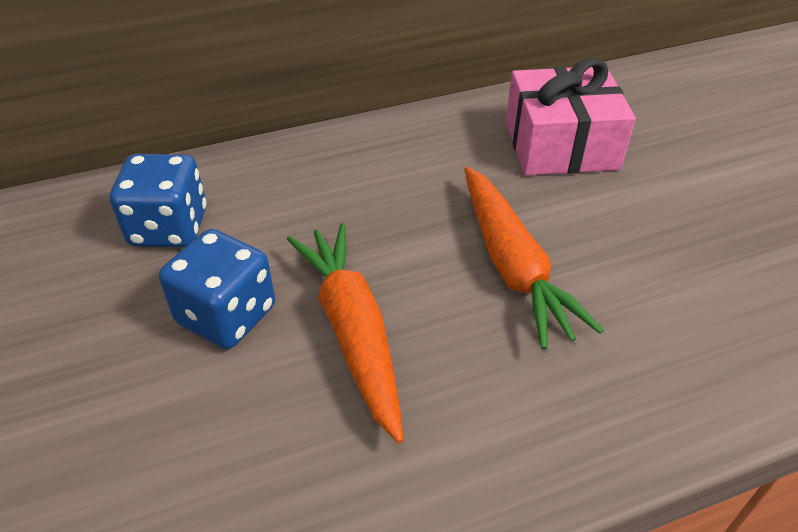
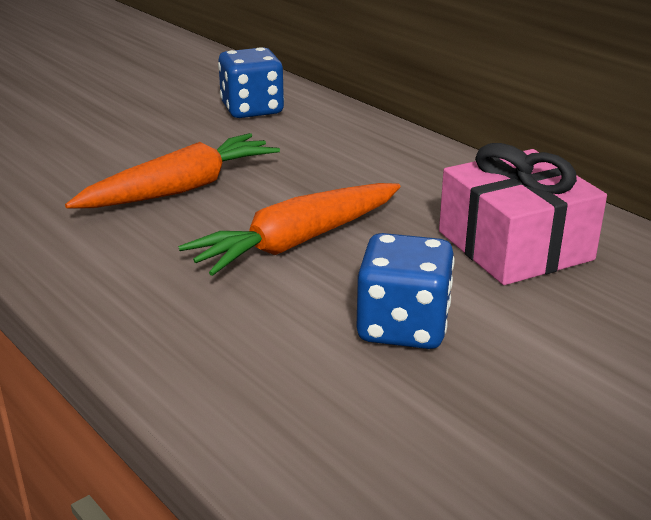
camera: 70 degrees right, 15 degrees down
blue dice [159,229,275,349] -> blue dice moved to [357,233,454,349]

